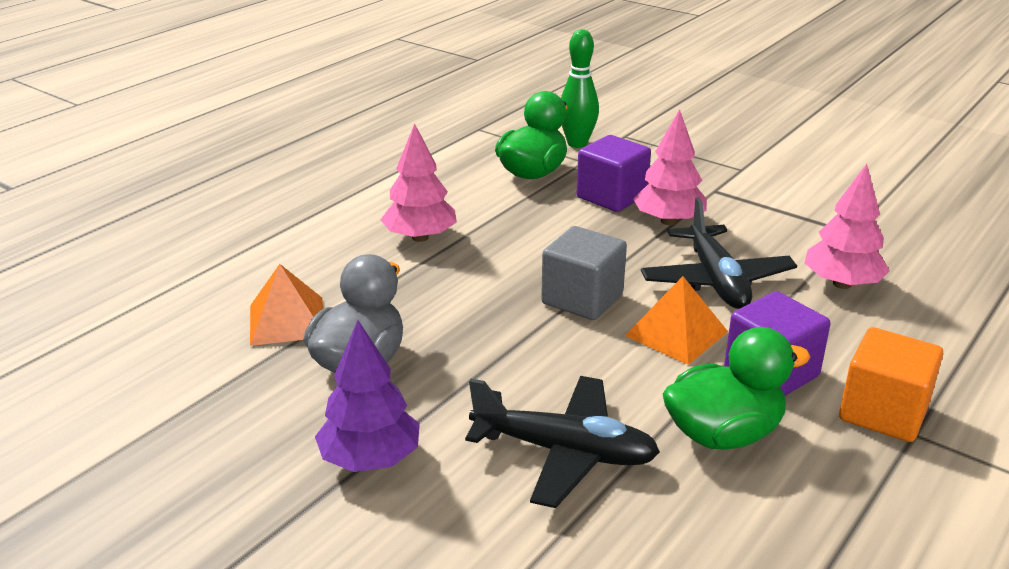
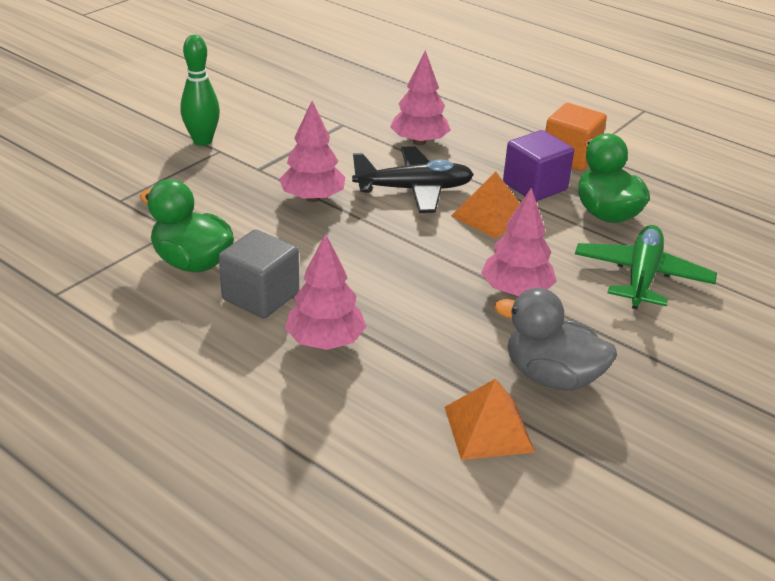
camera: 90 degrees left, 5 degrees up
purple tree [315,320,420,472] -> none
black plane [465,376,660,508] -> green plane [575,225,717,309]
grey cube [541,226,627,320] -> grey cube moved to [219,229,299,318]
green bowling pin [561,29,599,148] -> green bowling pin moved to [181,35,220,146]
purple cube [577,135,651,212] -> none
none -> pink tree [481,188,557,296]

